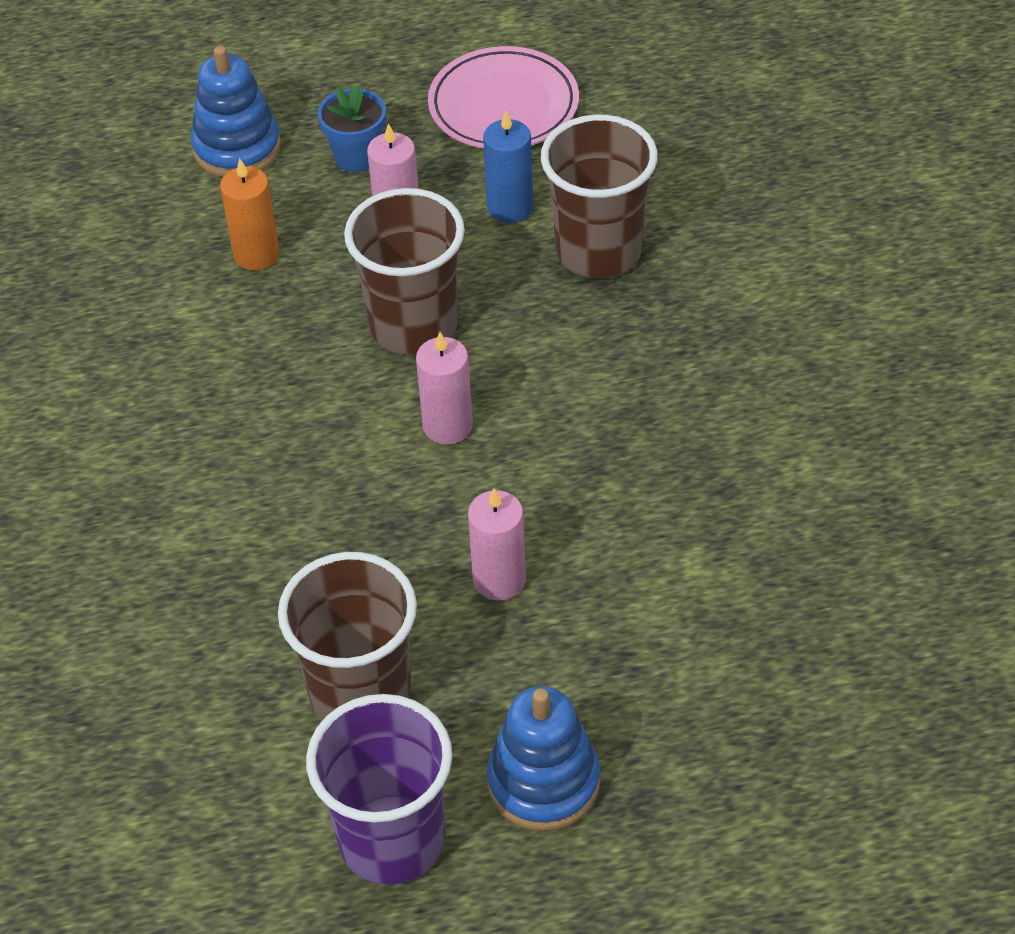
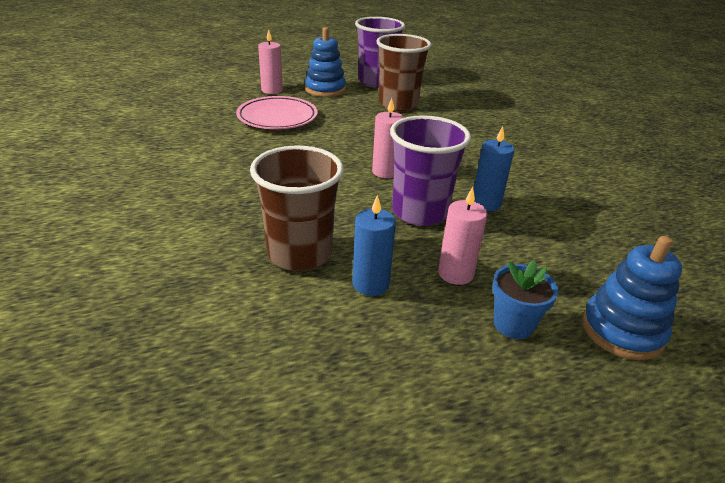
camera: 170 degrees right, 15 degrees down
orange candle [220,158,280,270] -> none
brown cup [344,188,465,355] -> purple cup [390,115,471,226]
pink plate [428,46,579,149] -> pink plate moved to [236,96,318,129]
pink candle [468,488,526,600] -> pink candle moved to [258,29,283,94]
none -> blue candle [474,126,514,211]

